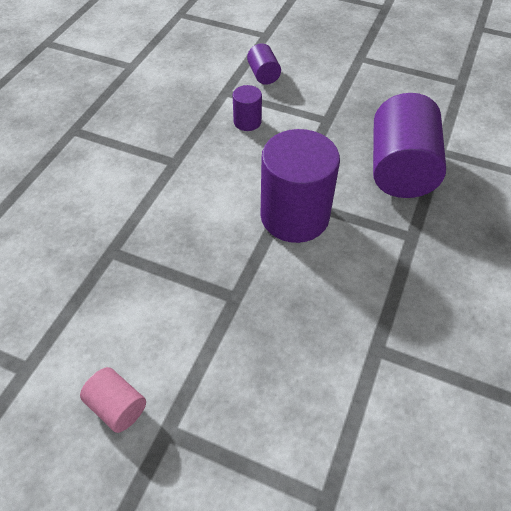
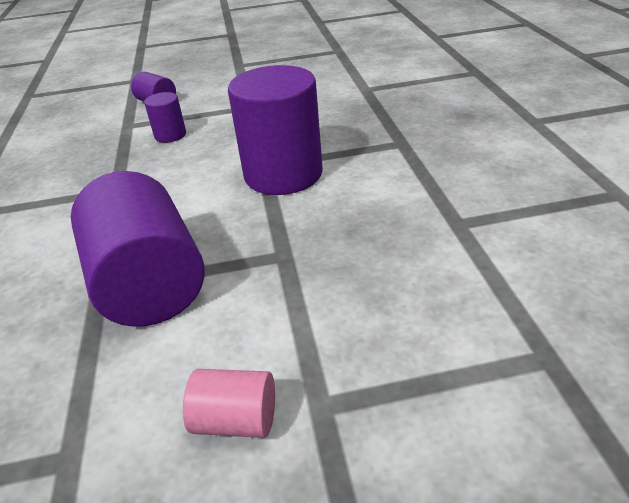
camera: 30 degrees left, 15 degrees down
purple cylinder [373,93,446,198] -> purple cylinder moved to [71,171,205,327]

